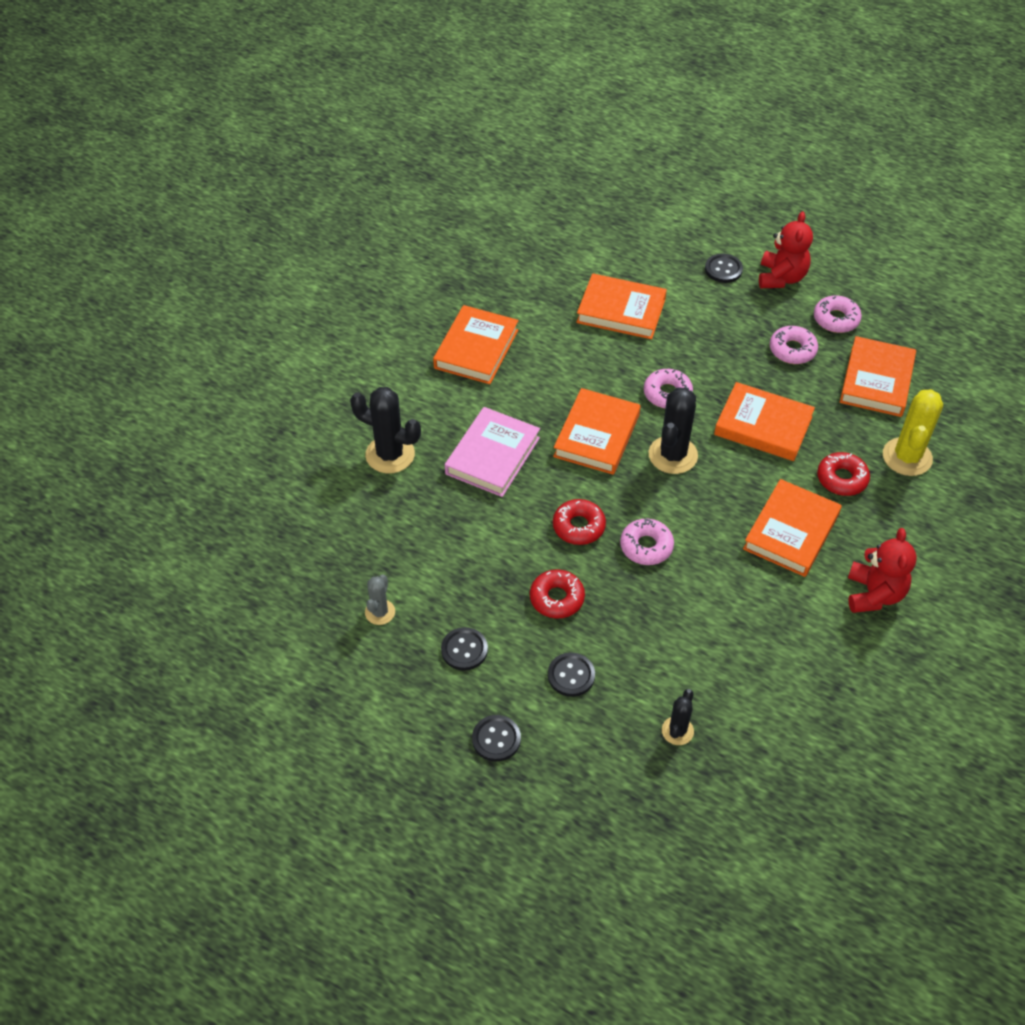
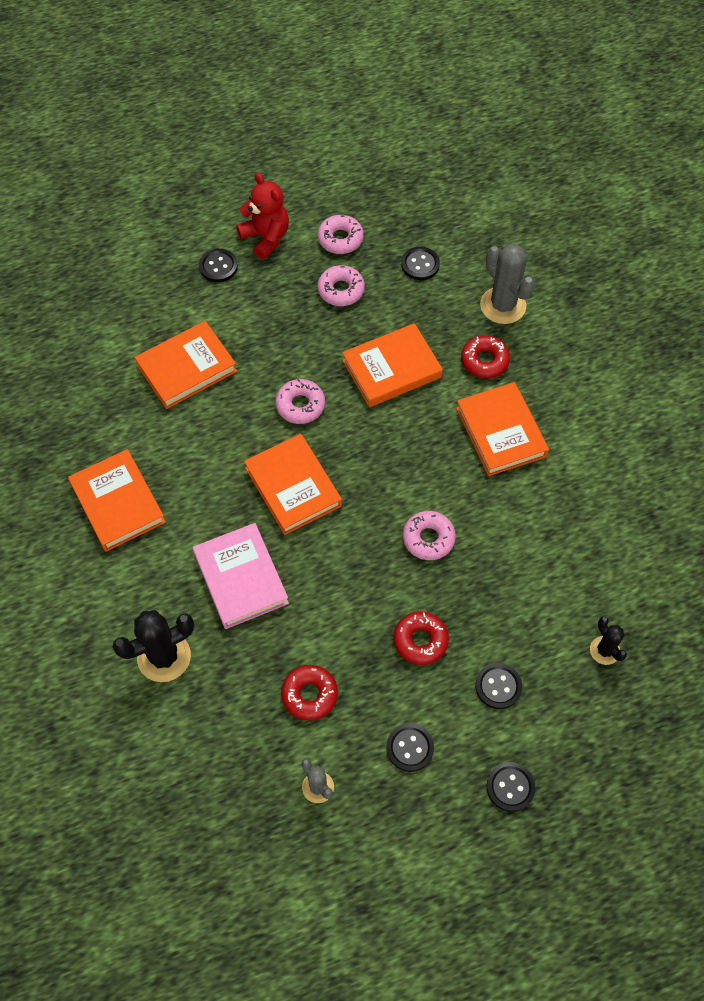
camera: 50 degrees left, 10 degrees up
red donut [553,499,606,545] -> red donut moved to [281,665,338,721]
black cactus [649,387,698,474] -> none
orange book [840,336,916,417] -> black button [401,247,440,280]
red teddy bear [848,528,917,613] -> none
yellow cactus [883,389,943,476] -> grey cactus [480,244,535,324]

